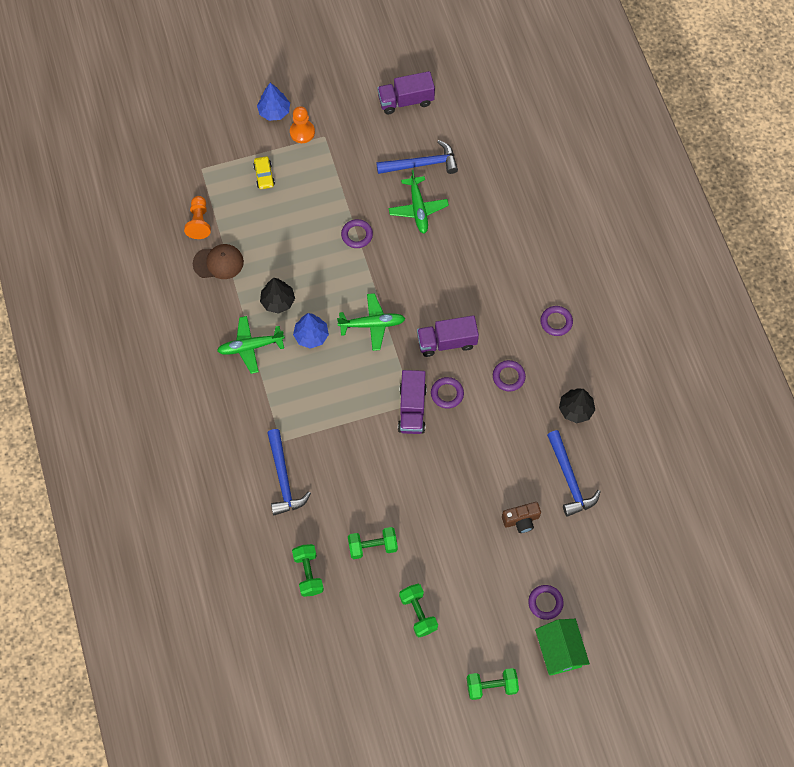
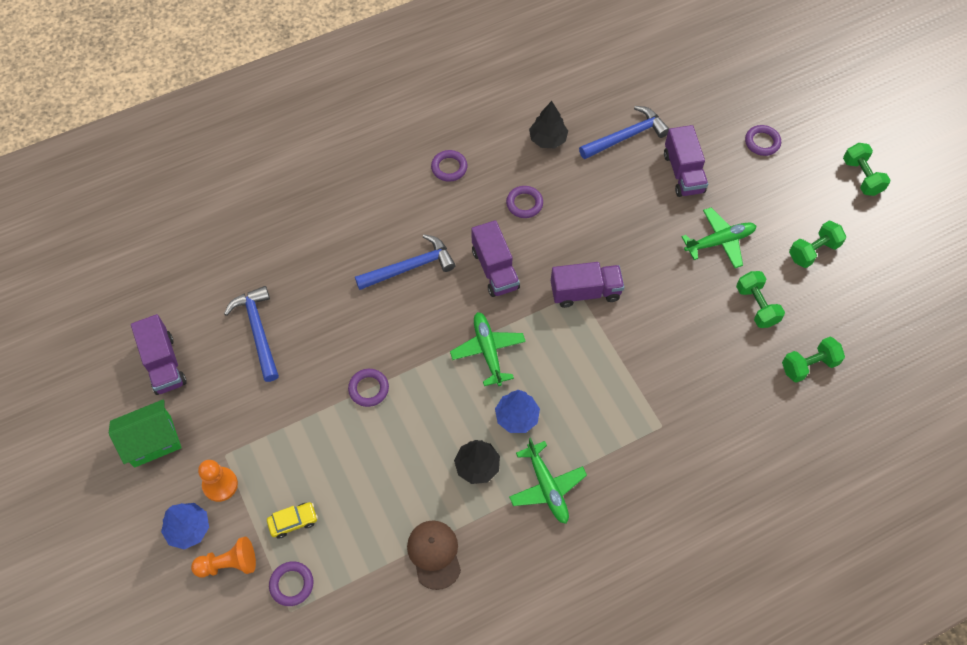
camera: 100 degrees left, 5 degrees down
orange pawn [184,196,211,239] -> orange pawn moved to [191,537,256,578]
blue hammer [267,429,311,515] -> blue hammer moved to [355,234,456,290]
green plane [389,170,449,234] -> green plane moved to [682,208,756,268]
purple ring [431,377,464,409] -> purple ring moved to [269,561,313,606]
brown camera [502,502,541,533] -> purple truck [664,125,708,197]
green house [535,619,590,676] -> green house moved to [109,399,182,468]

